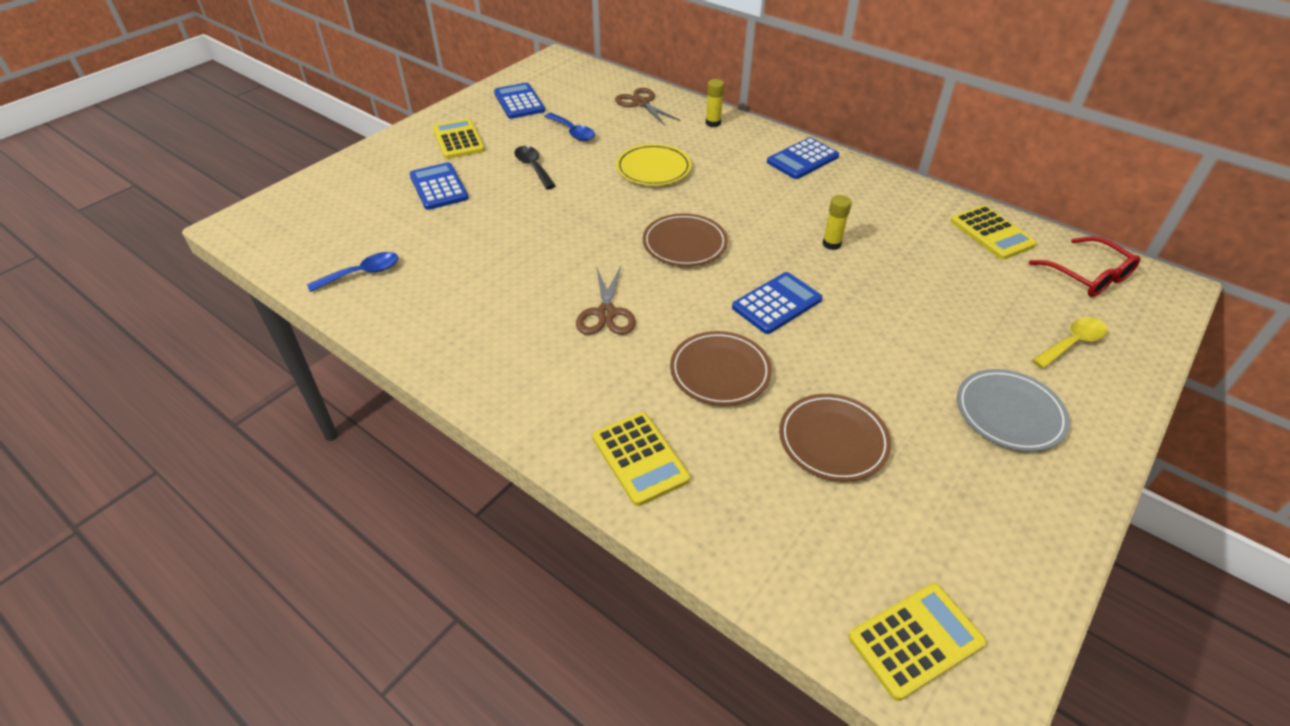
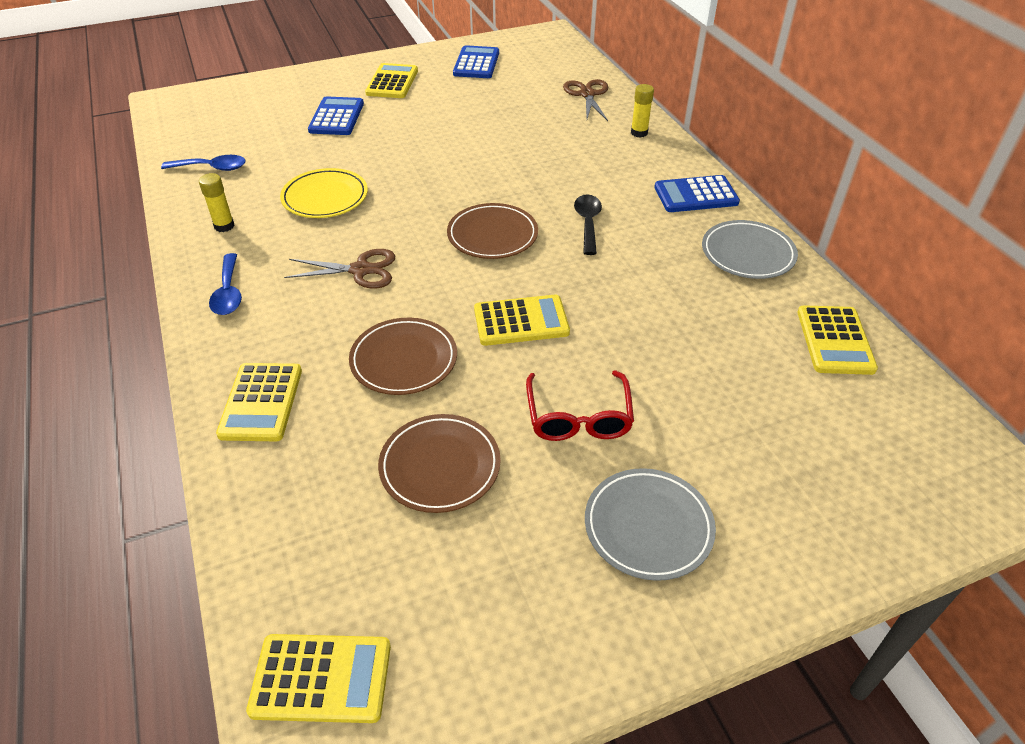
camera: 30 degrees right, 0 degrees up
black spoon [514,146,556,189] -> black spoon moved to [574,194,602,255]
blue spoon [544,113,595,141] -> blue spoon moved to [209,253,242,315]
brown scissors [576,266,636,335] -> brown scissors turned 120 degrees counterclockwise [284,249,395,288]
yellow plate [616,144,692,186] -> yellow plate moved to [280,168,368,218]
blue calculator [732,272,822,334] -> yellow calculator [474,295,570,346]
yellow glue stick [822,195,852,250] -> yellow glue stick moved to [199,173,235,232]
red glasses [1029,236,1141,297] -> red glasses moved to [526,371,634,441]
yellow spoon [1032,317,1107,369] -> none
none -> grey plate [702,220,798,279]

